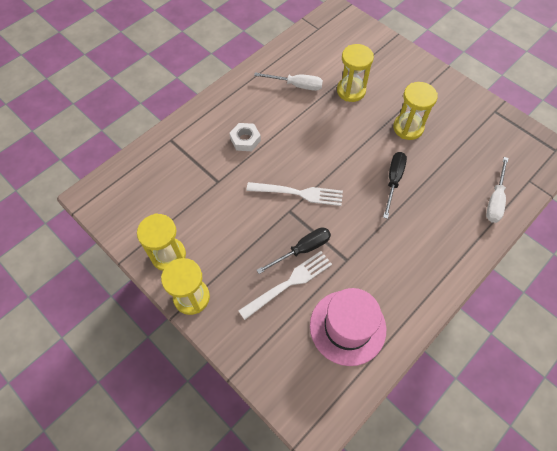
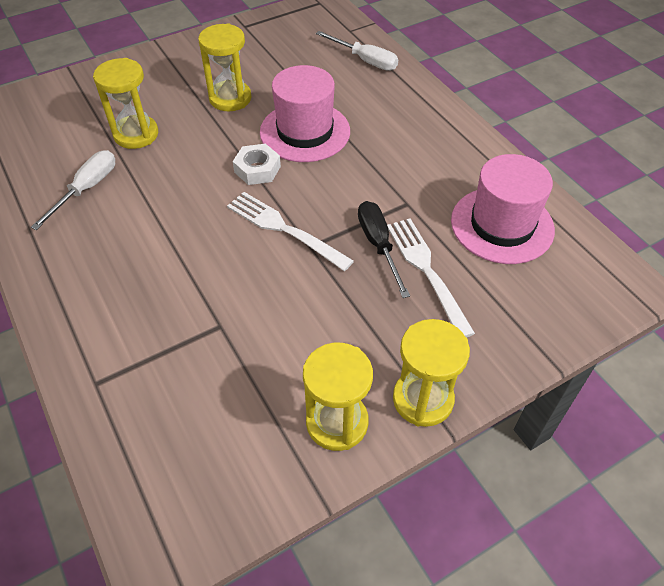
camera: 75 degrees left, 10 degrees down
white nut [229,123,261,151] -> white nut moved to [233,144,281,185]
white fork [246,182,343,206] -> white fork turned 75 degrees counterclockwise [227,192,354,271]
black screwdriver [383,152,407,219] -> pink hat [260,65,350,162]

